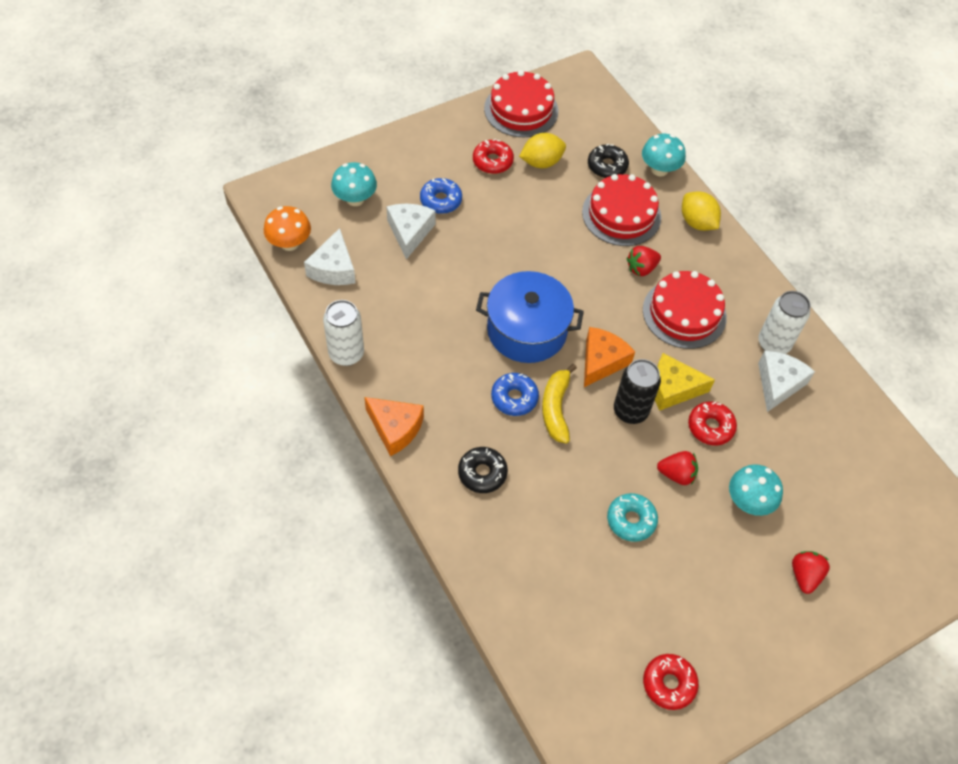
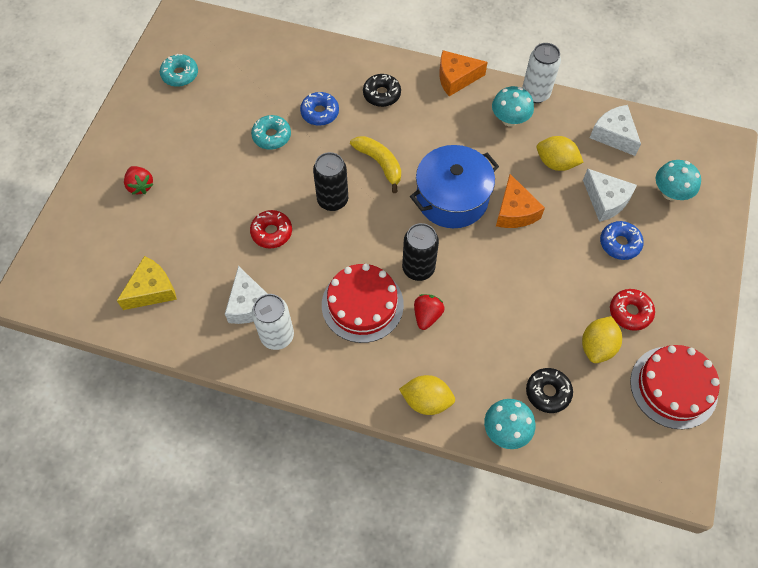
camera: 140 degrees right, 5 degrees up
orange mushroom [264,206,311,251] -> none
blue donut [491,373,539,416] -> blue donut moved to [300,92,339,126]
red cake [582,174,661,246] -> none
orange cheese [584,327,635,387] -> orange cheese moved to [496,174,545,228]
red donut [643,654,699,710] -> turquoise donut [160,54,198,87]
yellow cheese [655,353,715,411] -> yellow cheese moved to [117,256,177,310]
red strawberry [657,451,698,485] -> none
turquoise mushroom [729,464,783,516] -> turquoise mushroom moved to [492,86,534,127]
none -> black can [402,223,439,281]
none -> yellow lemon [537,136,584,171]

